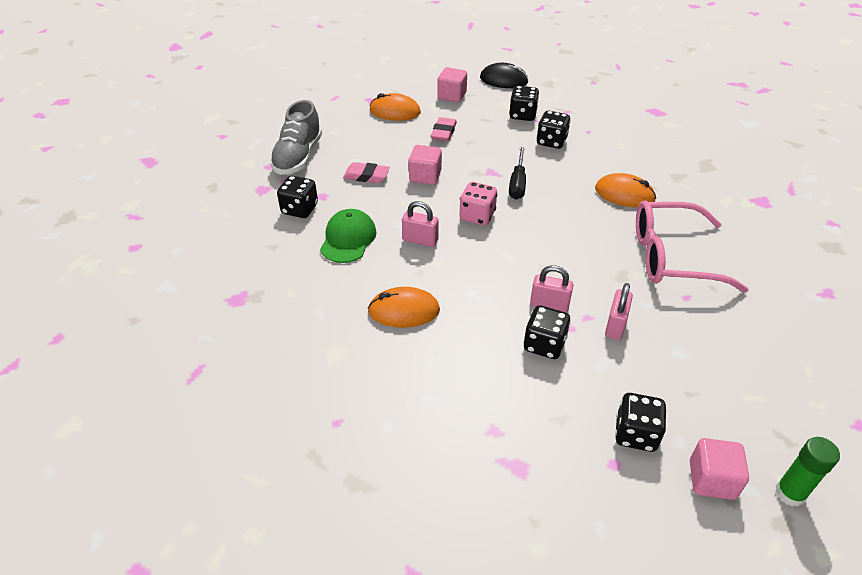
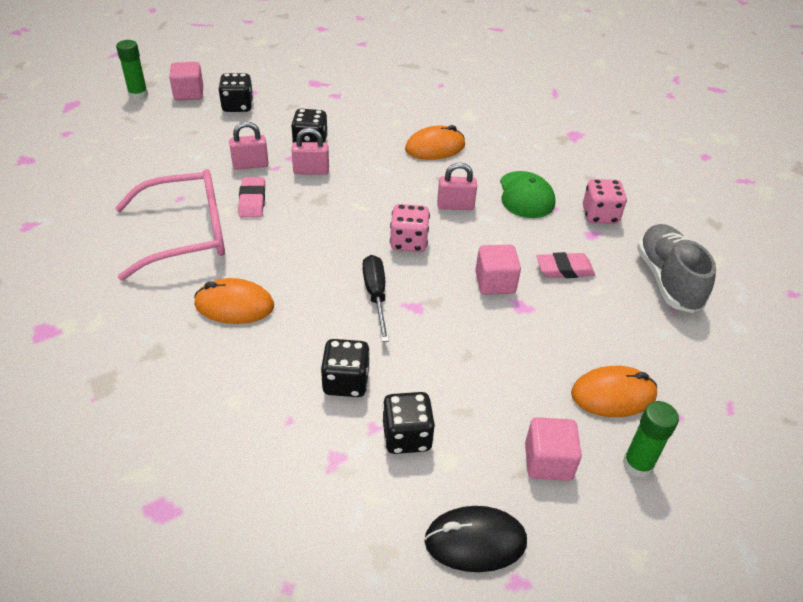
camera: 160 degrees right, 0 degrees up
black dice [277,176,318,218] -> pink dice [583,179,627,224]
pink eraser [431,117,457,141] -> pink eraser moved to [238,177,265,218]
pink padlock [605,283,633,340] -> pink padlock turned 75 degrees clockwise [229,122,269,170]
none -> green glue stick [623,401,679,478]

